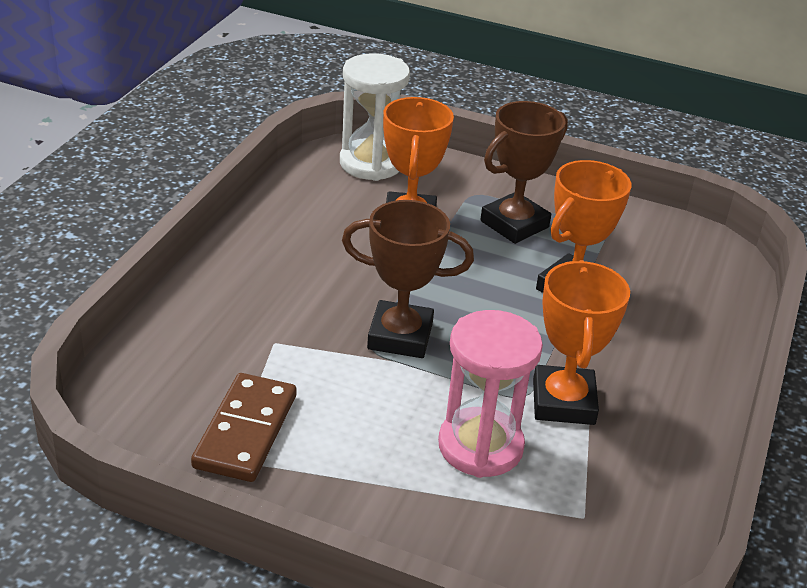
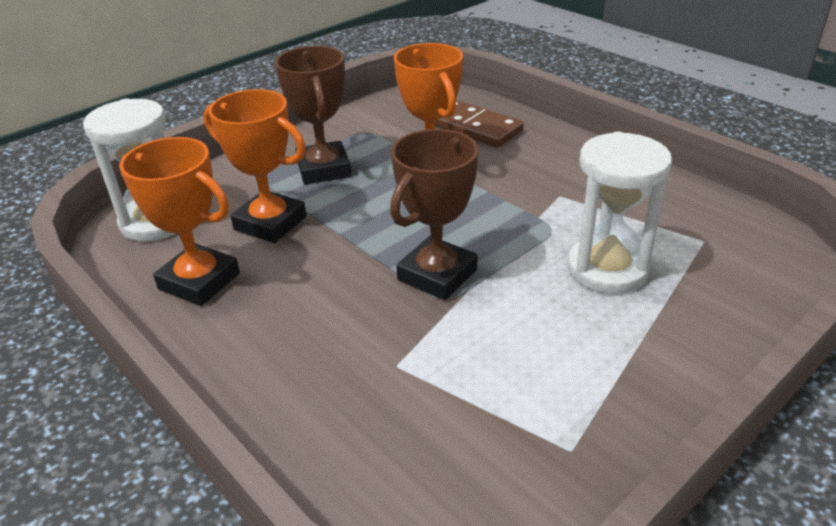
camera: 60 degrees left, 0 degrees up
brown domino [191,373,296,482] -> brown domino moved to [435,100,524,148]
pink hourglass [438,310,543,478] -> white hourglass [568,132,672,294]
orange trophy [533,260,630,425] -> orange trophy moved to [119,137,240,306]

